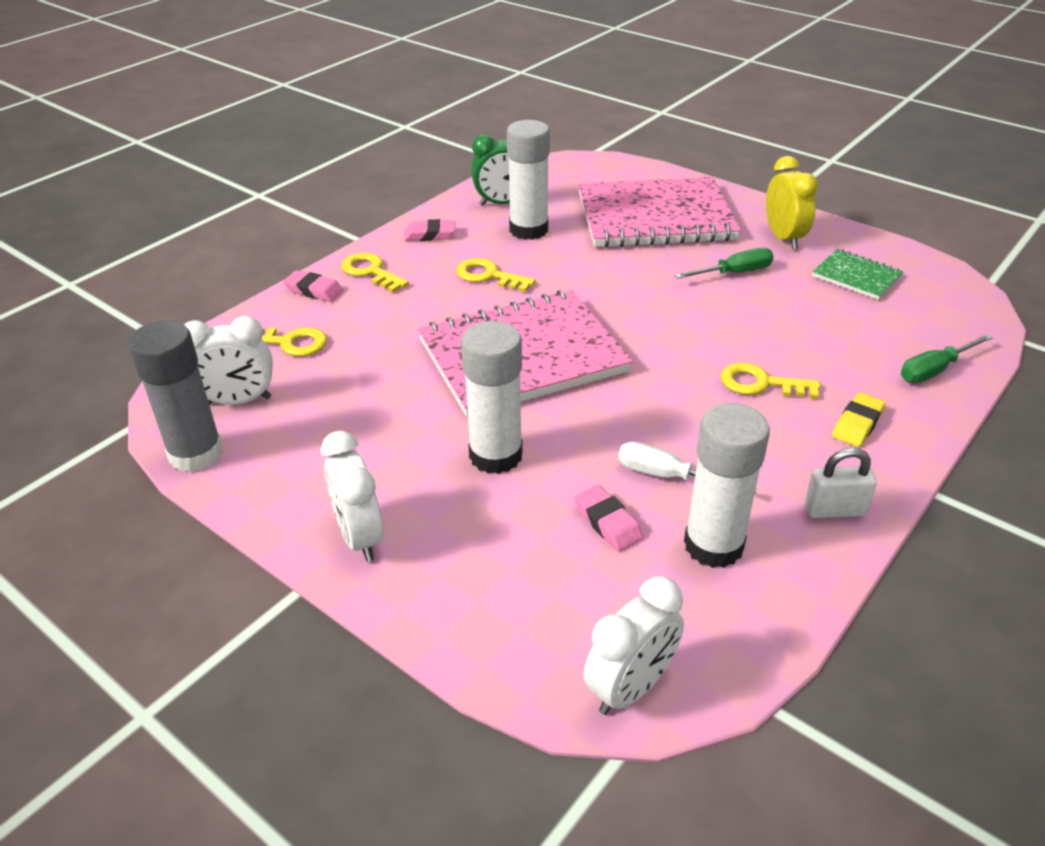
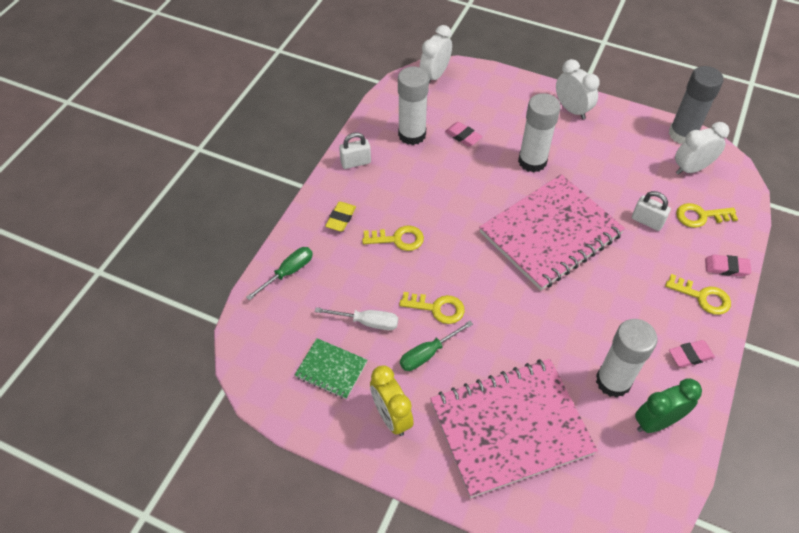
camera: 165 degrees right, 15 degrees up
yellow key [456,258,536,292] -> yellow key moved to [399,292,465,324]
white screwdriver [618,442,757,492] -> white screwdriver moved to [315,307,398,330]
none -> white padlock [632,191,671,231]

